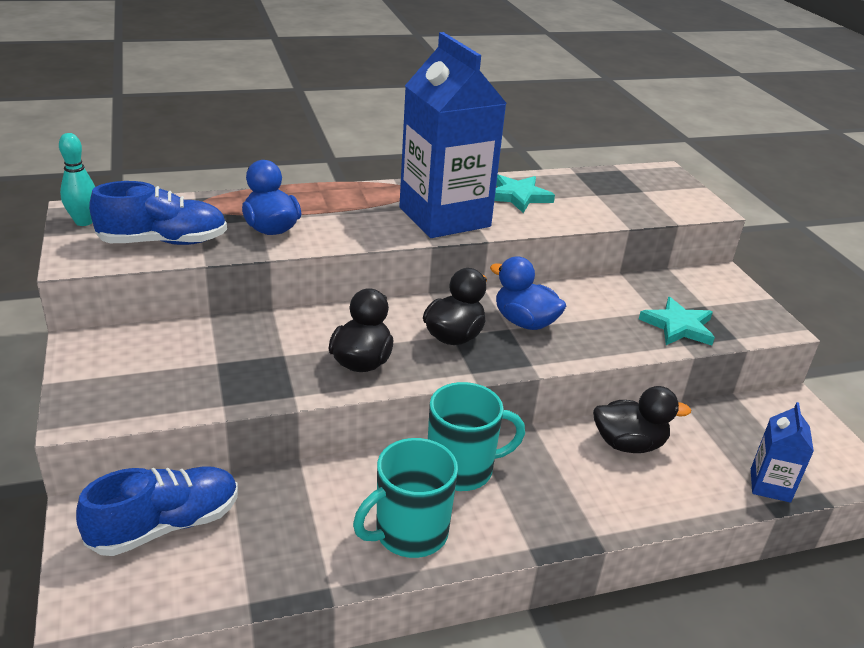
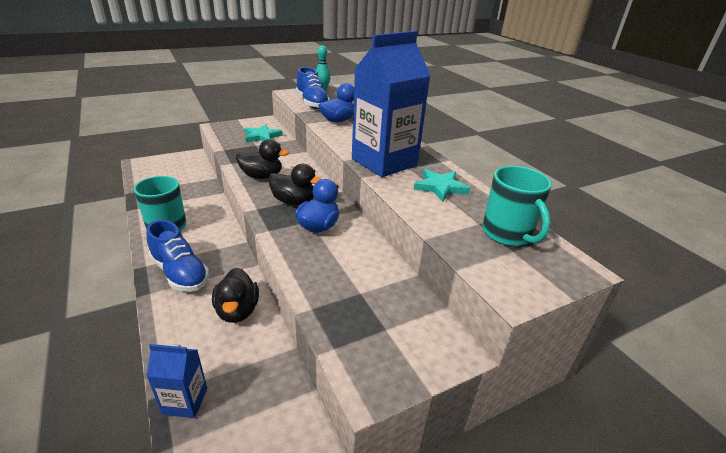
camera: 80 degrees right, 0 degrees up
blue shoe [76,466,238,556] -> blue shoe moved to [146,220,209,292]
turquoise mug [428,382,525,491] -> turquoise mug moved to [482,166,552,246]
turquoise star [639,297,715,345] -> turquoise star moved to [244,124,283,143]

